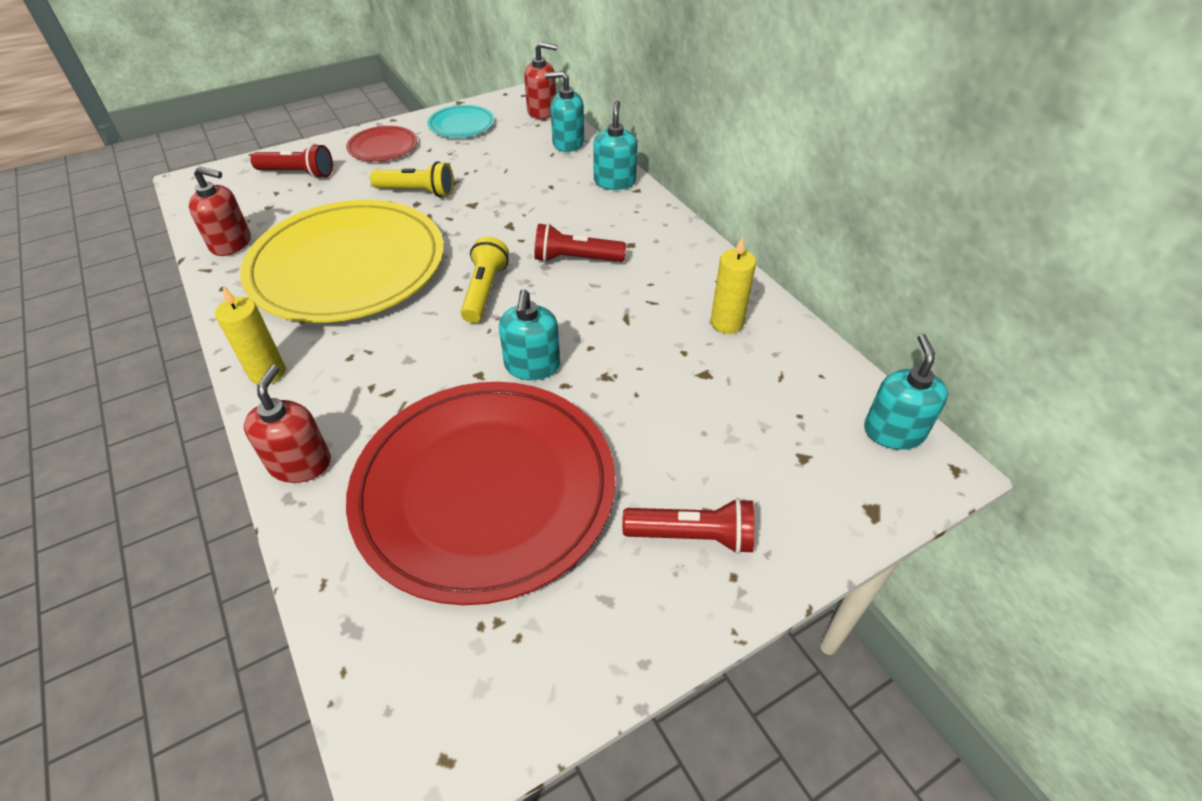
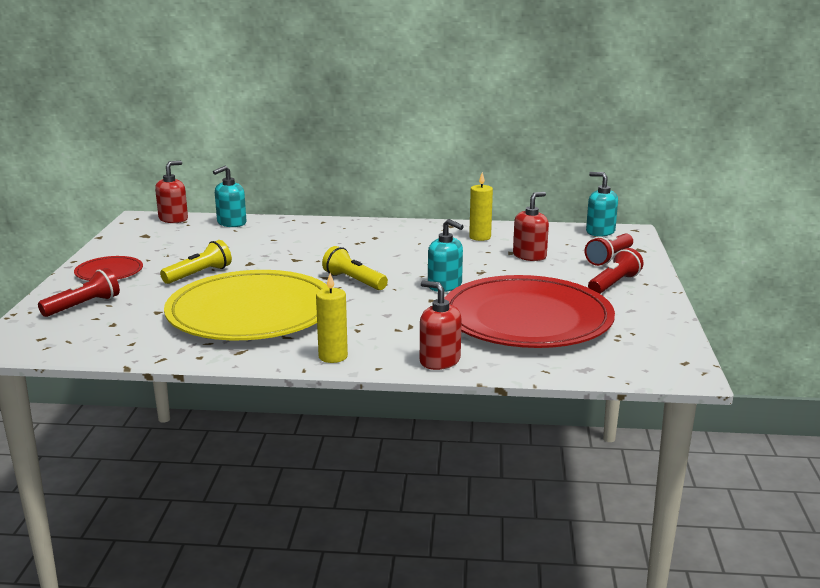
camera: 55 degrees left, 25 degrees down
red soap dispenser [189,166,251,256] -> red soap dispenser moved to [513,192,549,261]
turquoise plate [428,105,494,138] -> none
red flashlight [535,223,626,262] -> red flashlight moved to [585,233,633,266]
turquoise soap dispenser [593,100,637,190] -> none

